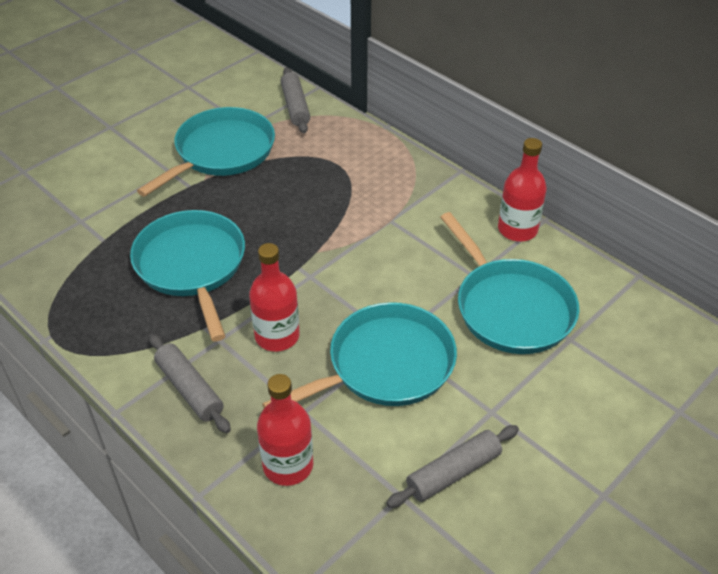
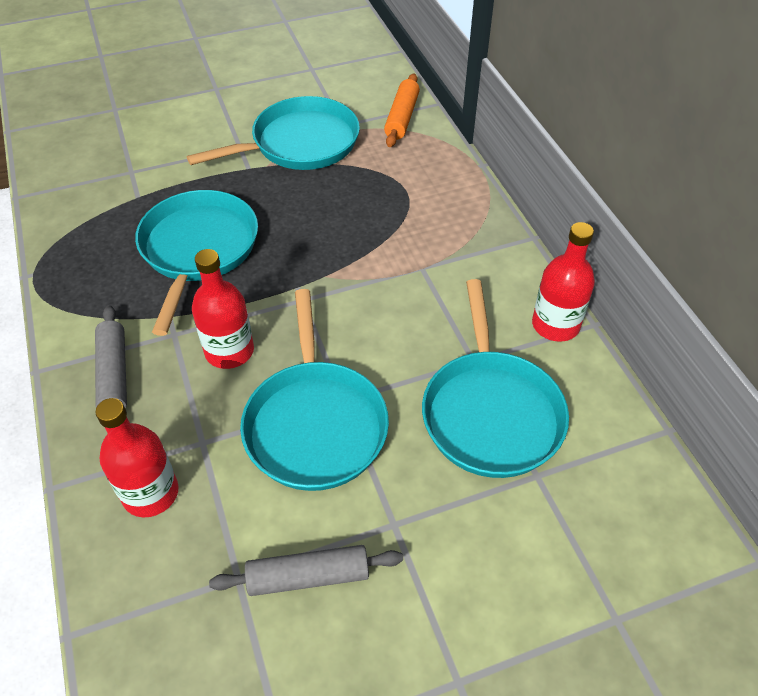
camera: 25 degrees right, 5 degrees up
turquoise pan [262,302,457,408] -> turquoise pan turned 90 degrees clockwise [240,289,389,491]
grey rolling pin [281,67,310,133] -> orange rolling pin [384,74,420,147]

